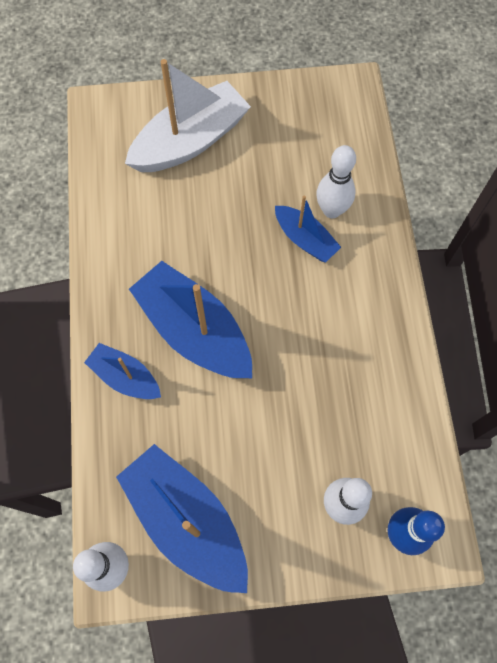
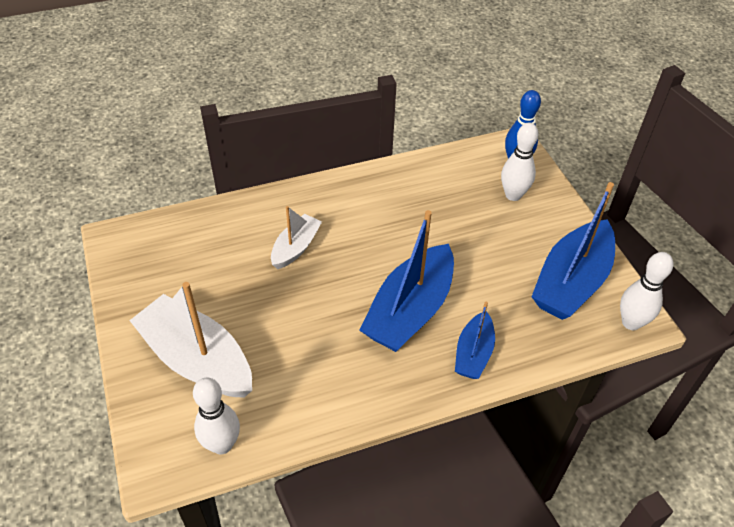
camera: 105 degrees left, 20 degrees down
blue boat [275,196,341,263] -> white boat [271,206,322,269]
white bowling pin [316,145,356,218] -> white bowling pin moved to [193,378,240,454]

